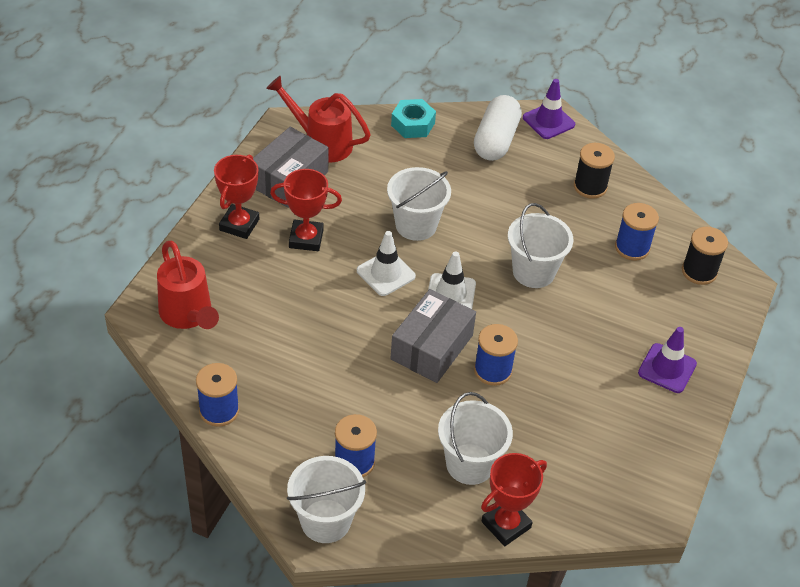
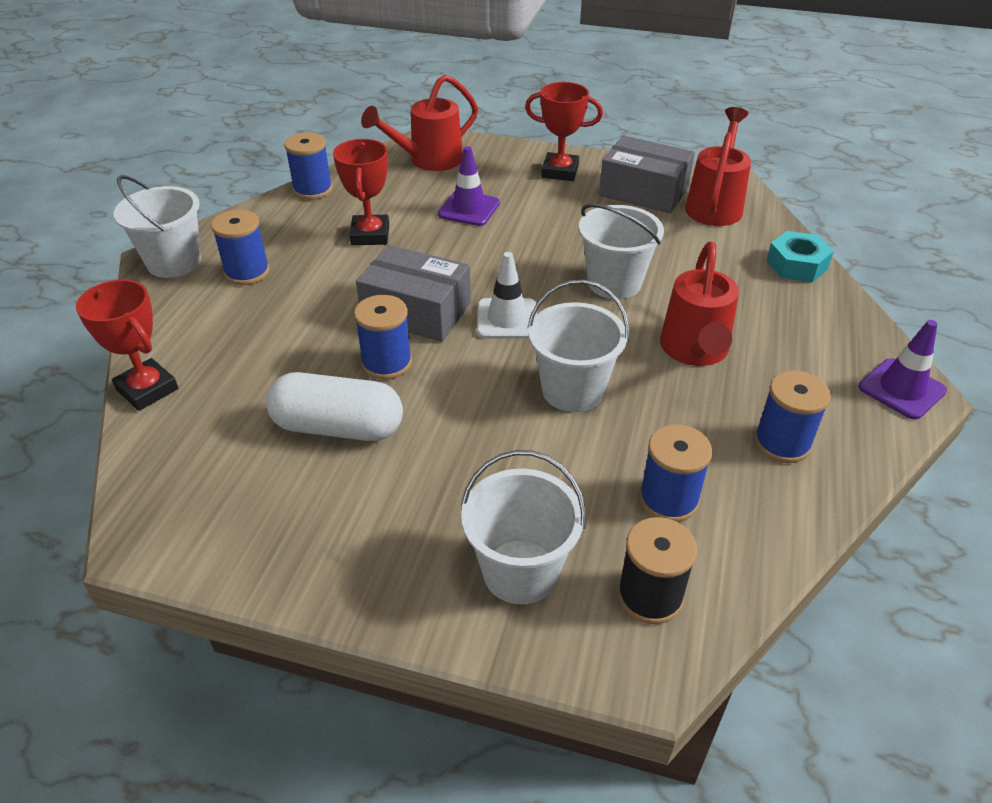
camera: 85 degrees right, 5 degrees down
red trophy [270,169,342,251] -> red trophy moved to [333,139,389,245]
white traffic cone [357,231,416,296] -> none
white bucket [438,392,513,485] -> white bucket moved to [461,450,586,604]
white capsule [474,95,522,161] -> white capsule moved to [266,372,403,441]
black spool [574,143,615,199] -> blue spool [754,370,831,463]
purple traffic cone [638,327,697,393] -> purple traffic cone moved to [438,146,500,226]
none -> red watering can [660,242,739,366]

